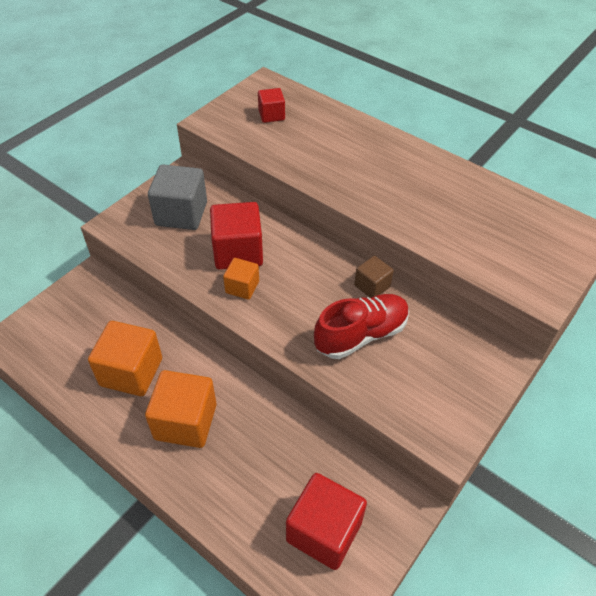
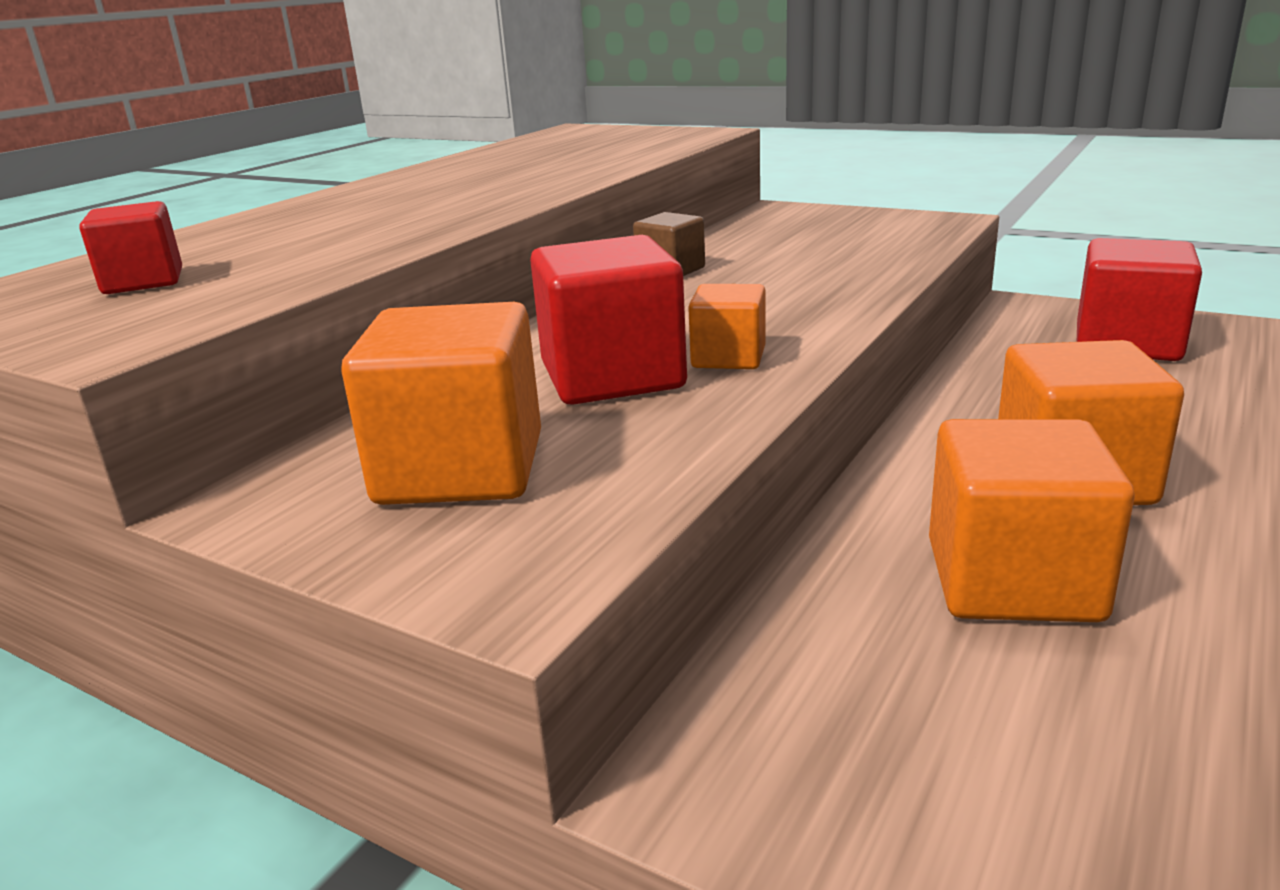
camera: 95 degrees left, 25 degrees down
grey cube [148,164,207,230] -> orange cube [341,302,541,505]
red shoe [314,294,409,359] -> none

